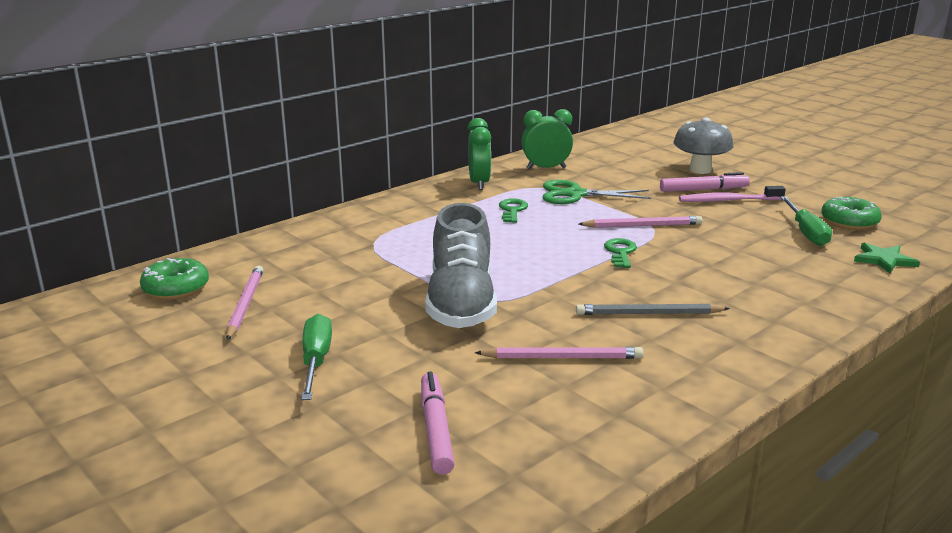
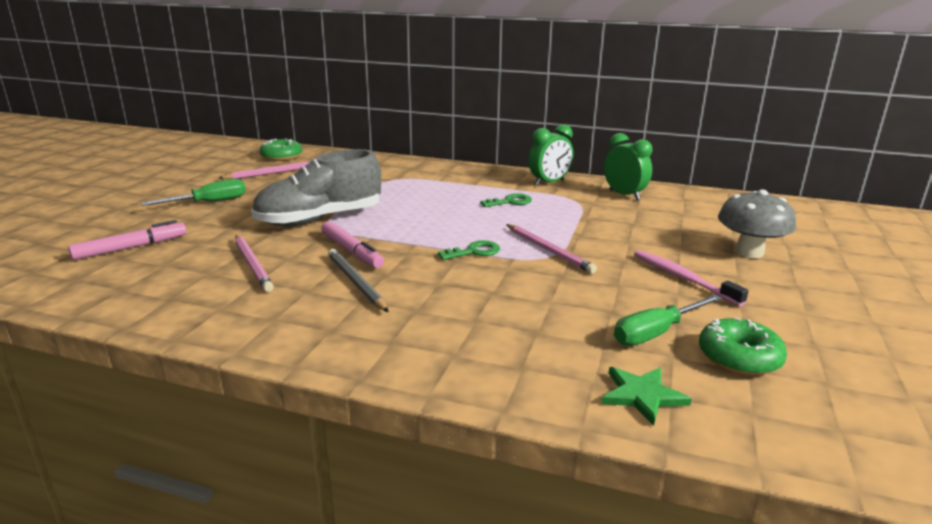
camera: 60 degrees right, 0 degrees up
green scissors [543,180,651,204] -> none
pink marker [660,172,750,192] -> pink marker moved to [321,221,384,268]

